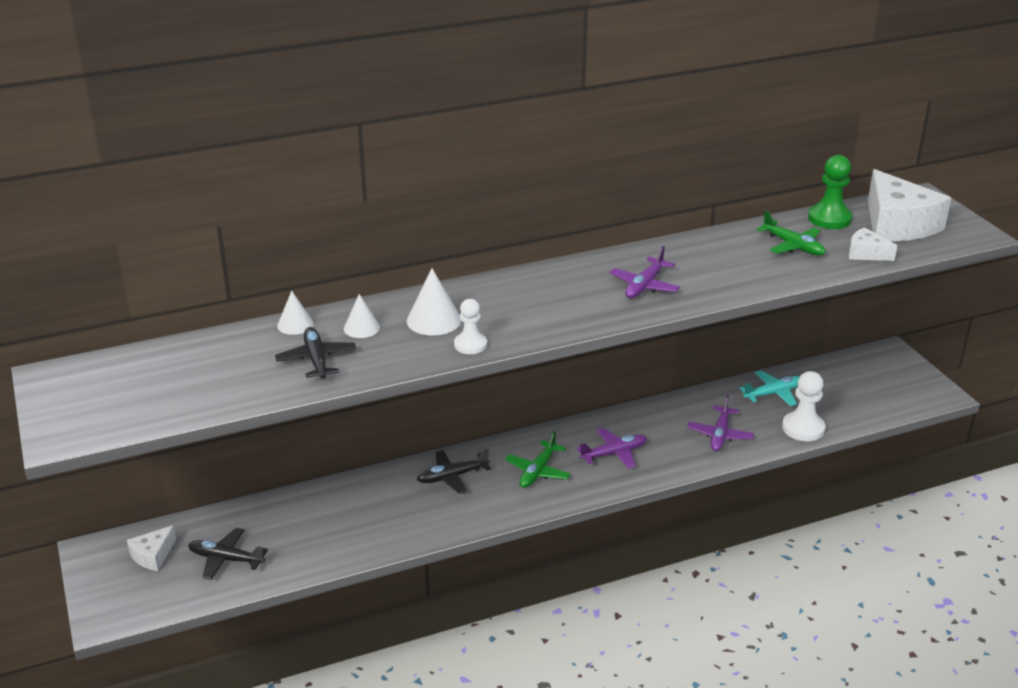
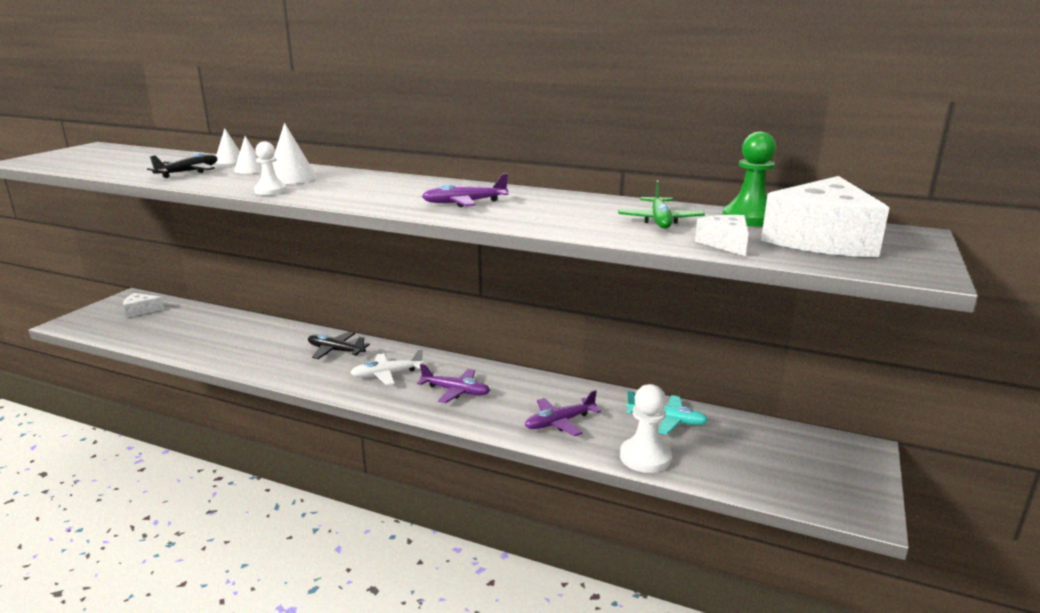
camera: 45 degrees right, 10 degrees down
black plane [188,528,268,580] -> none
green plane [505,431,571,488] -> white plane [350,349,424,385]

